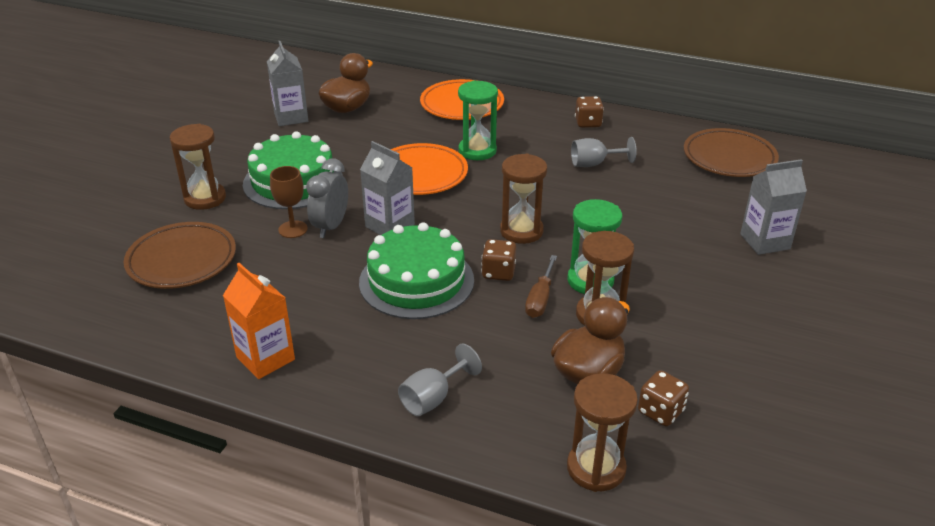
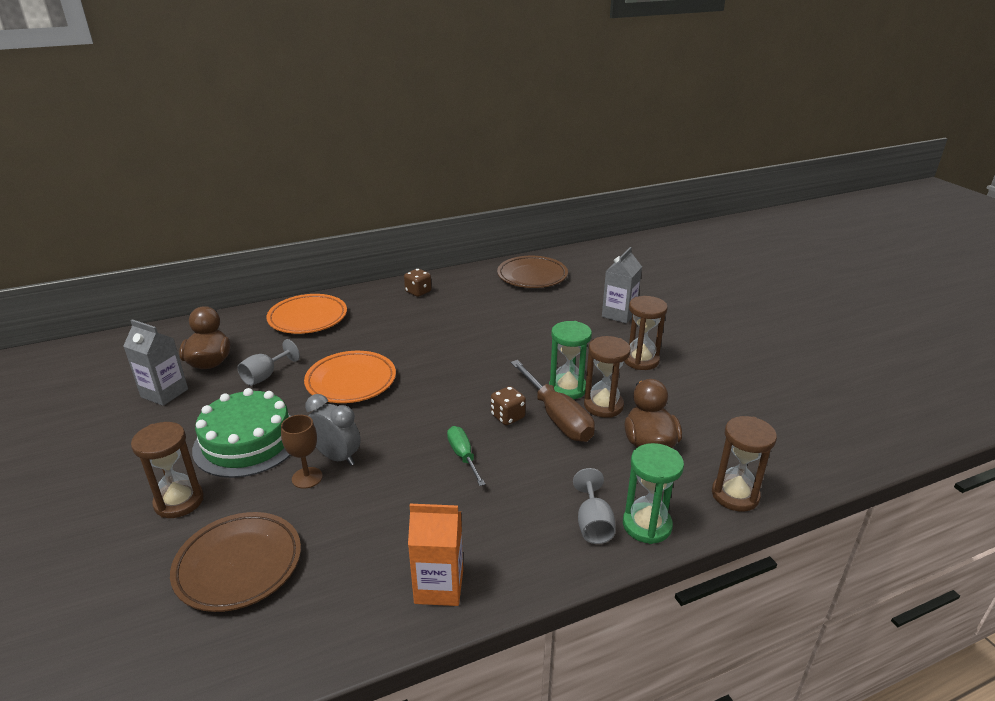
camera: 45 degrees left, 5 degrees down
grey clock [306,158,348,238] -> grey clock turned 150 degrees clockwise [305,394,361,466]
green cake [359,222,474,319] -> green screwdriver [447,426,485,486]
grey carton [360,141,415,235] -> none
green hourglass [458,81,498,160] -> green hourglass moved to [623,443,684,544]
brown hourglass [500,154,547,244] -> brown hourglass moved to [624,296,668,370]
brown screwdriver [525,255,557,318] -> brown screwdriver [510,360,595,442], size x1.74
grey goblet [571,137,637,167] -> grey goblet moved to [237,339,300,386]
brown dice [638,370,689,426] -> none

